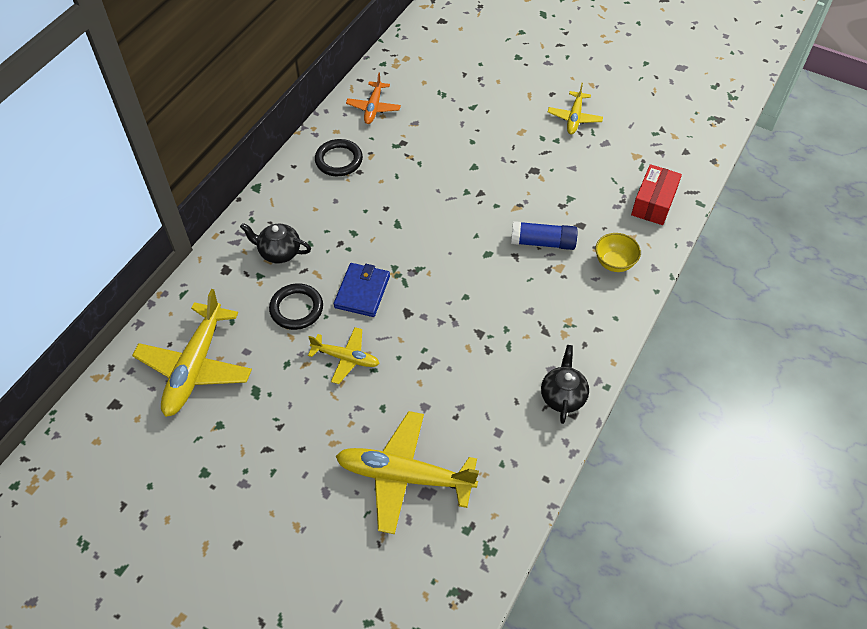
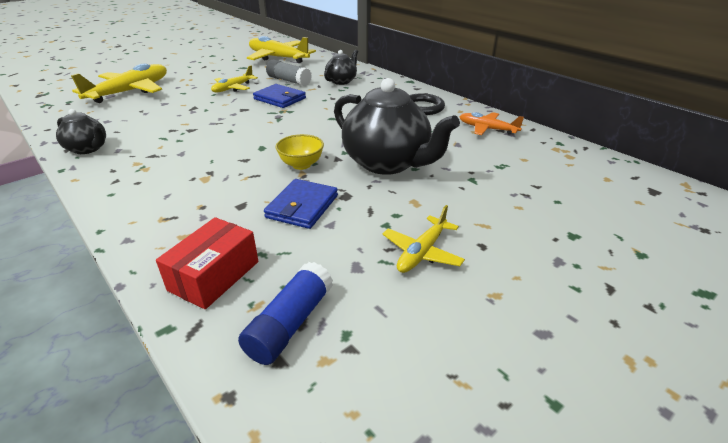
camera: 110 degrees right, 20 degrees down
black ring [269,283,323,330] -> grey glue stick [266,60,312,86]
blue glue stick [511,221,578,250] -> blue glue stick moved to [238,262,333,365]
yellow plane [548,83,603,134] -> yellow plane turned 90 degrees counterclockwise [382,205,465,273]
yellow bowl [596,233,641,272] -> yellow bowl moved to [276,134,324,170]
red box [631,164,682,225] -> red box turned 75 degrees clockwise [156,217,258,309]
none -> blue wallet [264,179,338,229]
none -> black teapot [334,78,460,175]

